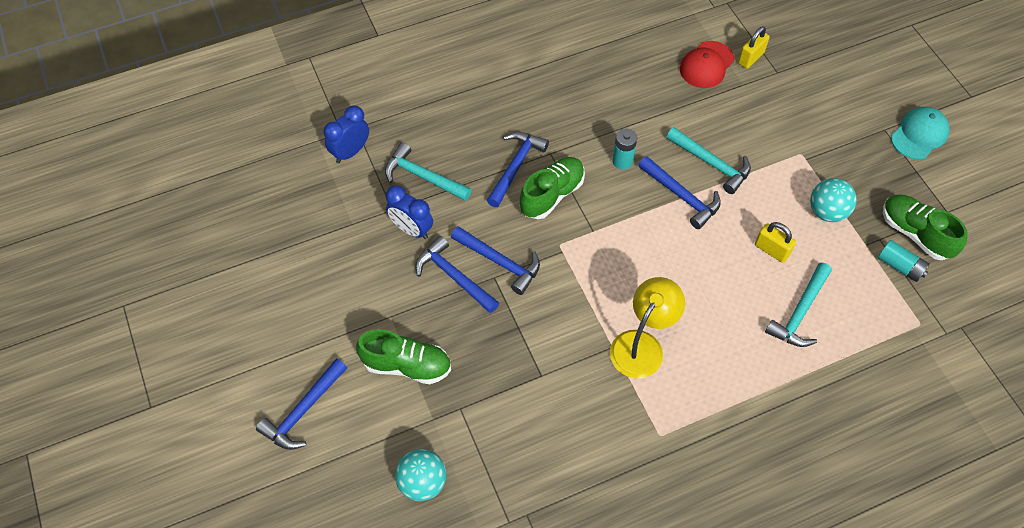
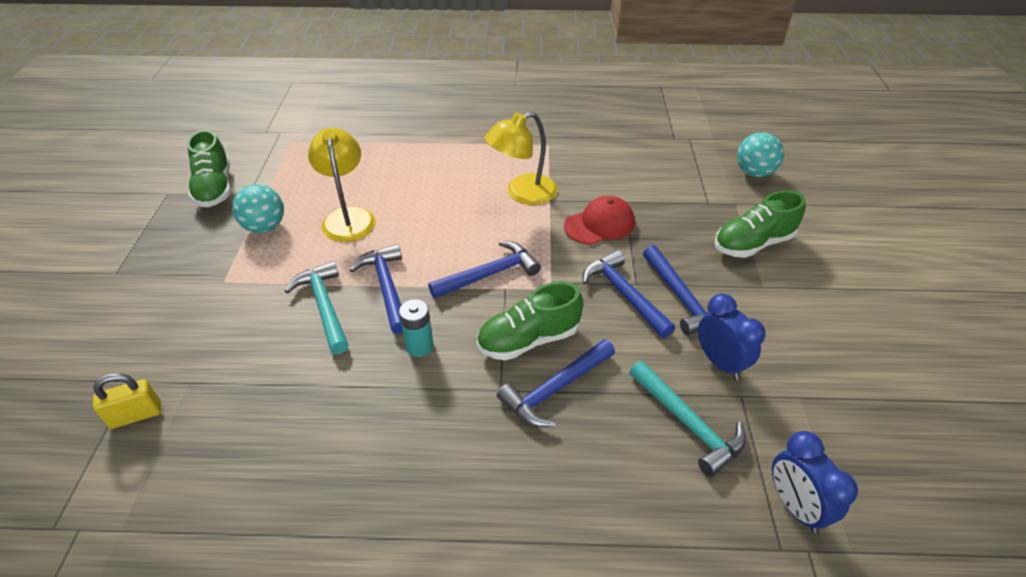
camera: 155 degrees left, 15 degrees down
blue hammer [256,358,347,450] -> blue hammer moved to [428,241,541,299]
blue clock [324,105,369,163] -> blue clock turned 90 degrees clockwise [772,431,858,533]
green shoe [356,329,451,384] -> green shoe turned 60 degrees counterclockwise [714,190,805,258]
red cap [680,41,734,88] -> red cap moved to [564,196,635,245]
yellow padlock [755,222,796,263] -> yellow lamp [308,128,375,242]
turquoise hammer [765,263,832,347] -> none
turquoise battery [878,240,930,282] -> none
turquoise cap [891,107,950,159] -> none

